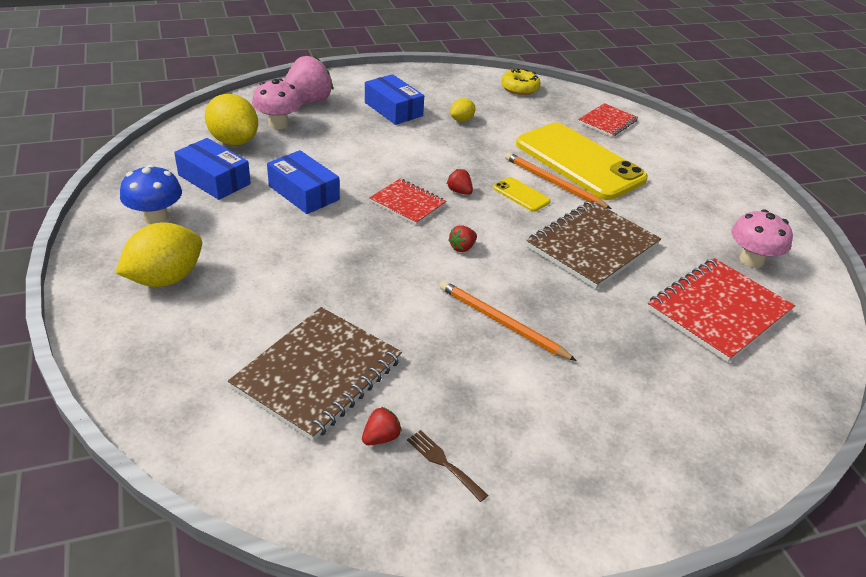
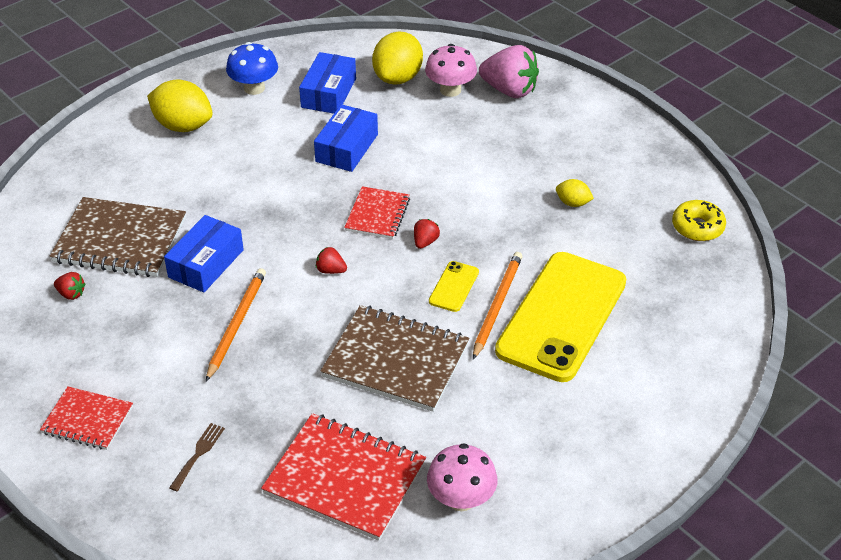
camera: 70 degrees right, 5 degrees up
blue box [365,74,424,125] -> blue box moved to [164,215,244,292]
brown fork [407,430,488,502] -> brown fork moved to [169,423,225,491]
red notebook [578,103,638,137] -> red notebook moved to [40,386,133,450]

